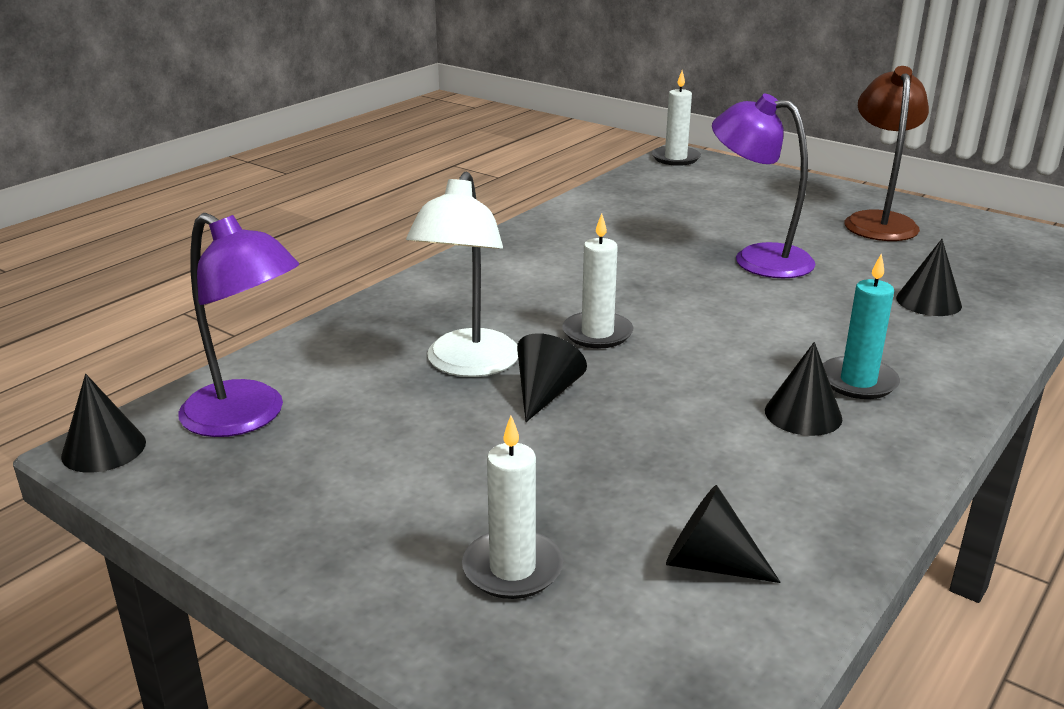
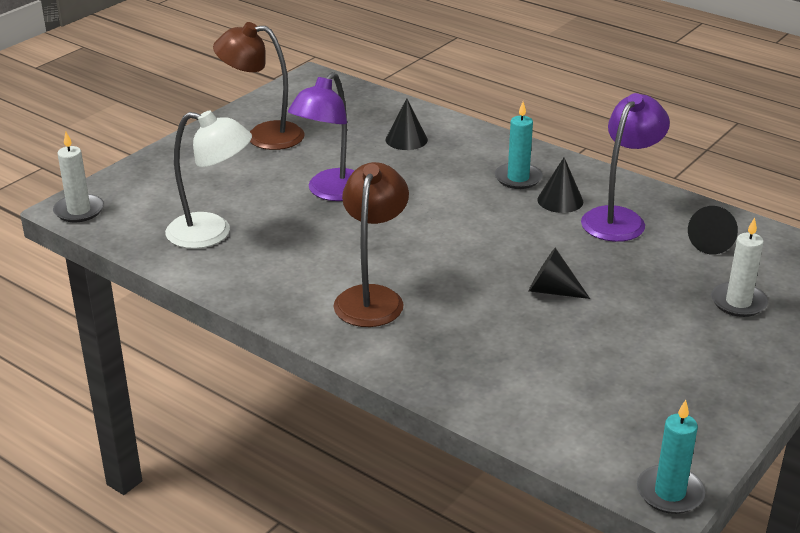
camera: 90 degrees left, 5 degrees up
black cone [61,374,146,473] -> turquoise candle [637,400,705,514]
purple lamp [178,213,299,437] -> purple lamp moved to [581,93,670,242]
white lamp [406,171,518,377] -> white lamp moved to [165,110,252,249]
white candle [562,213,633,349] -> none
none -> brown lamp [333,162,409,327]

